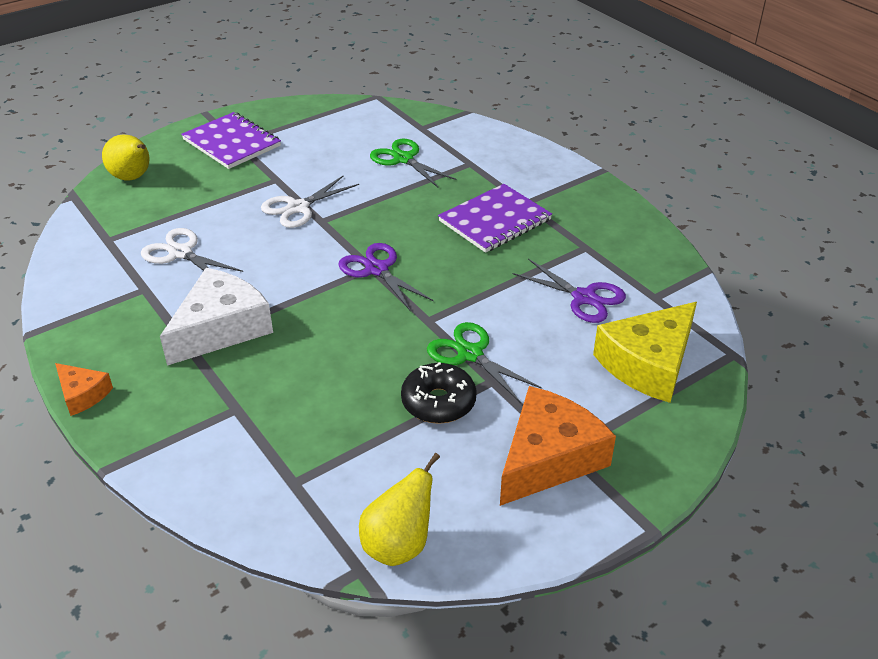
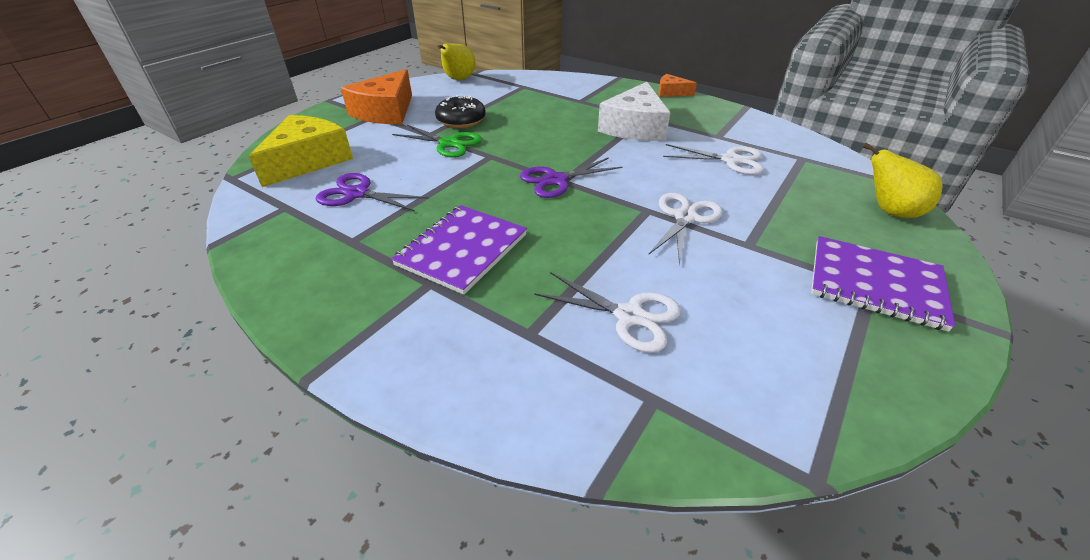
camera: 160 degrees right, 0 degrees up
purple scissors [338,243,434,310] -> purple scissors turned 120 degrees clockwise [520,157,622,198]
green scissors [370,138,456,187] -> white scissors [534,272,681,353]

